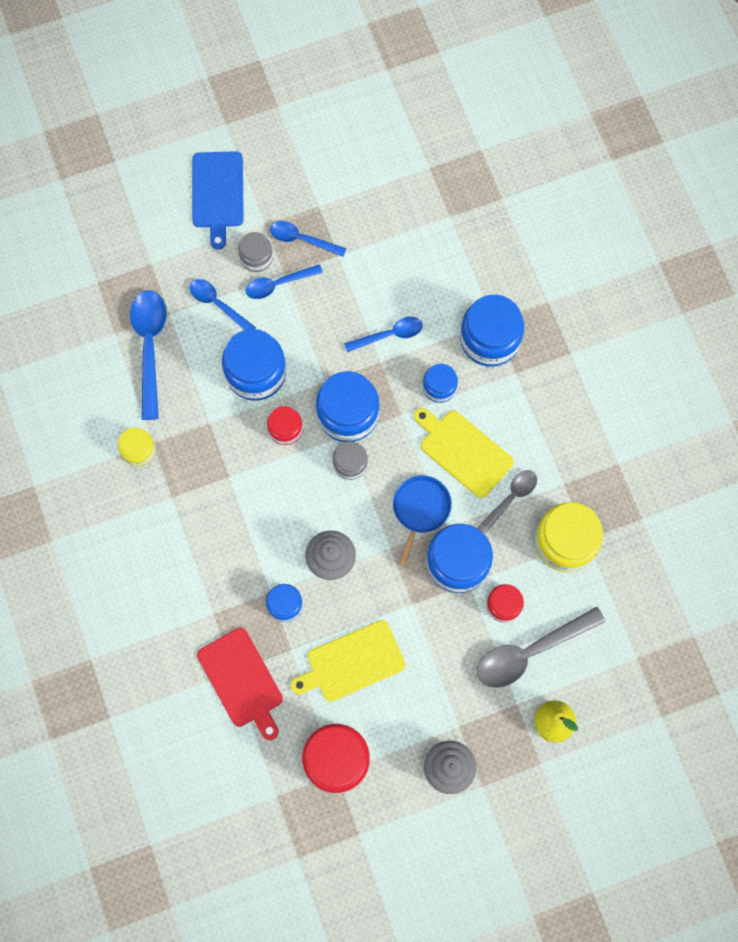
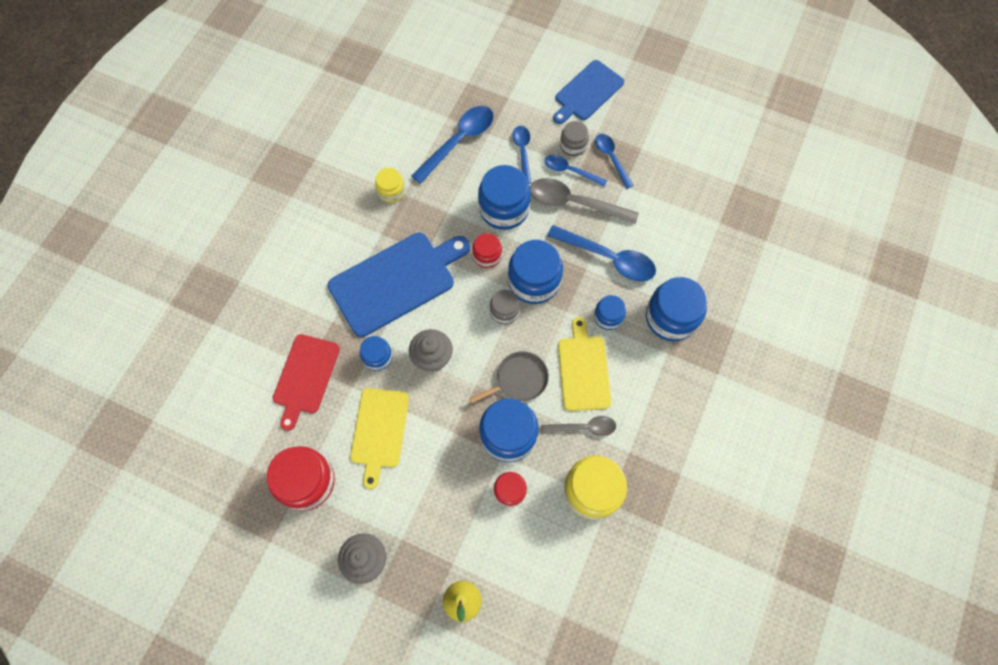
camera: 45 degrees right, 5 degrees down
yellow cutting board [291,620,406,702] -> yellow cutting board turned 105 degrees counterclockwise [350,388,409,489]
blue spoon [344,317,423,352] -> blue spoon [547,225,656,282], size x1.66
blue pan [393,475,452,566] -> grey pan [469,351,549,403]
grey spoon [477,607,605,688] -> grey spoon moved to [530,178,639,224]
none -> blue cutting board [328,233,470,337]

